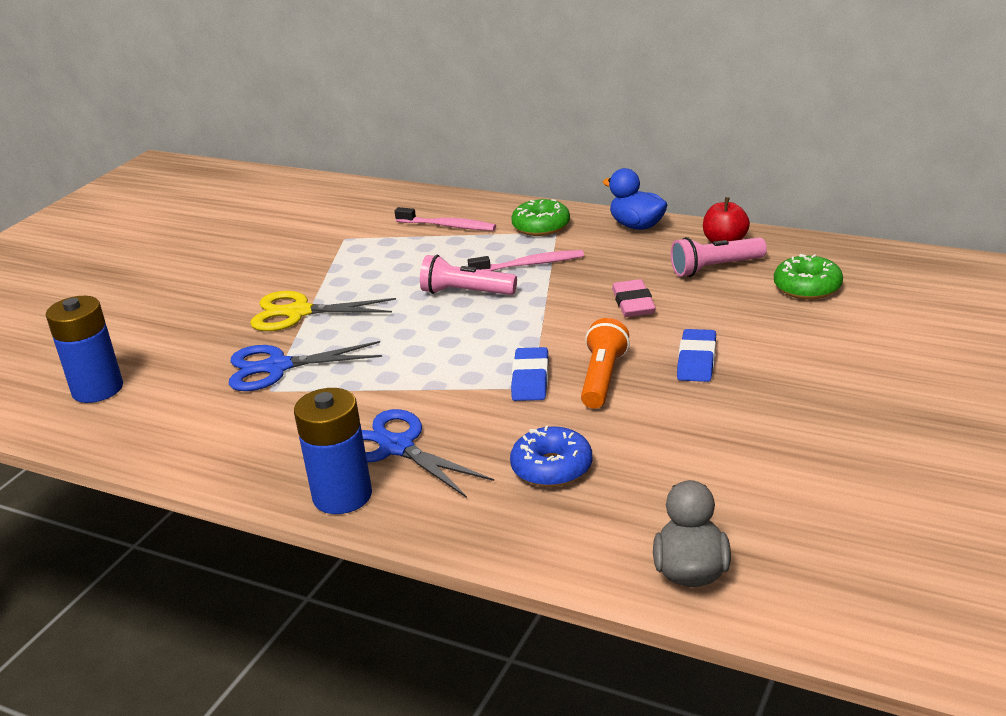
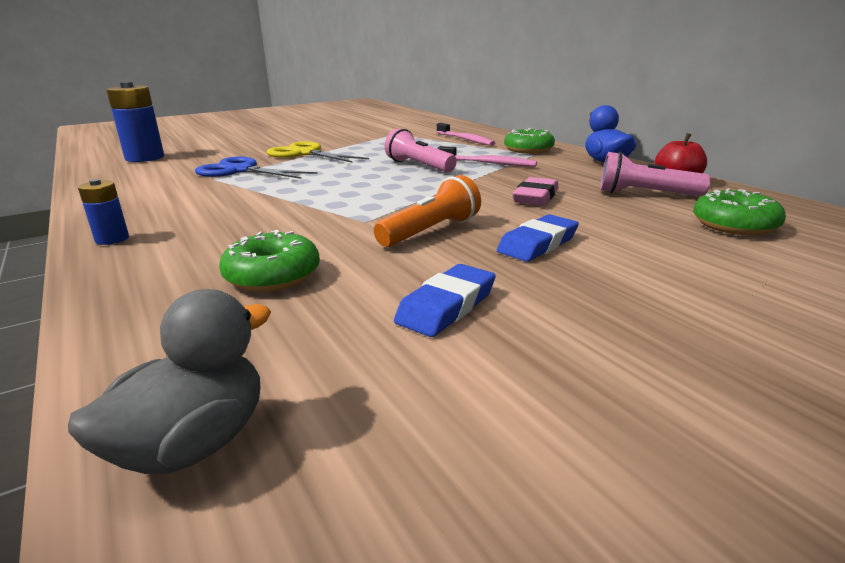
camera: 30 degrees right, 5 degrees down
blue battery [294,388,372,514] -> blue battery [78,179,129,245], size x0.52
blue scissors [362,409,494,498] -> none
blue donut [510,425,593,487] -> green donut [219,230,320,292]
blue eraser [511,347,548,401] -> blue eraser moved to [394,264,496,337]

